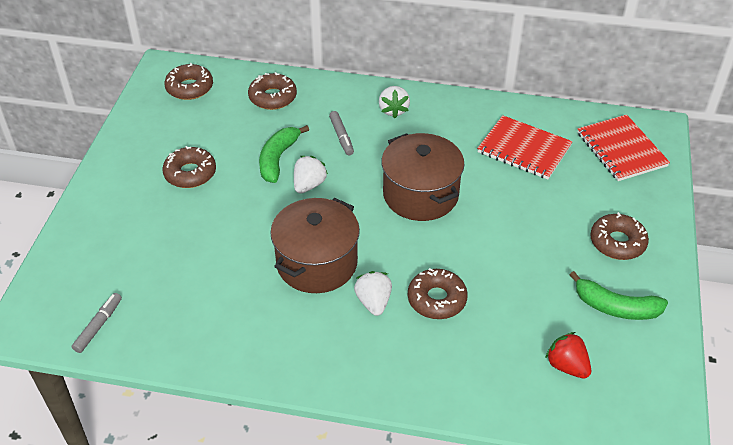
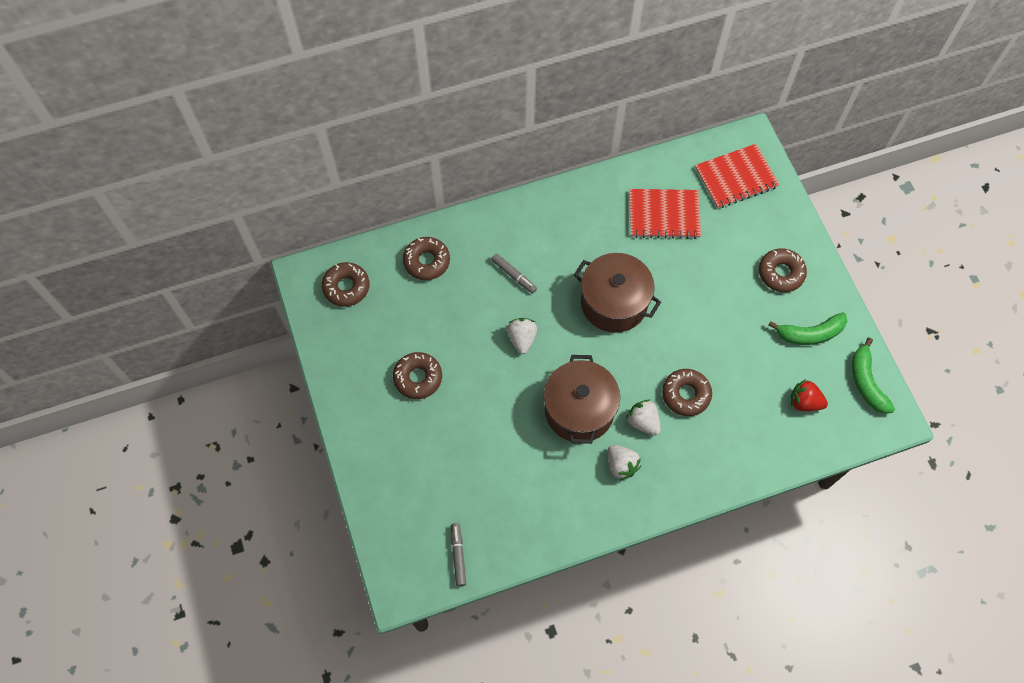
camera: 30 degrees left, 20 degrees up
green banana [259,125,309,183] -> green banana moved to [852,337,895,414]
white strawberry [379,86,410,118] -> white strawberry moved to [608,445,641,481]
red notebook [577,114,670,181] -> red notebook turned 60 degrees counterclockwise [695,144,780,209]

